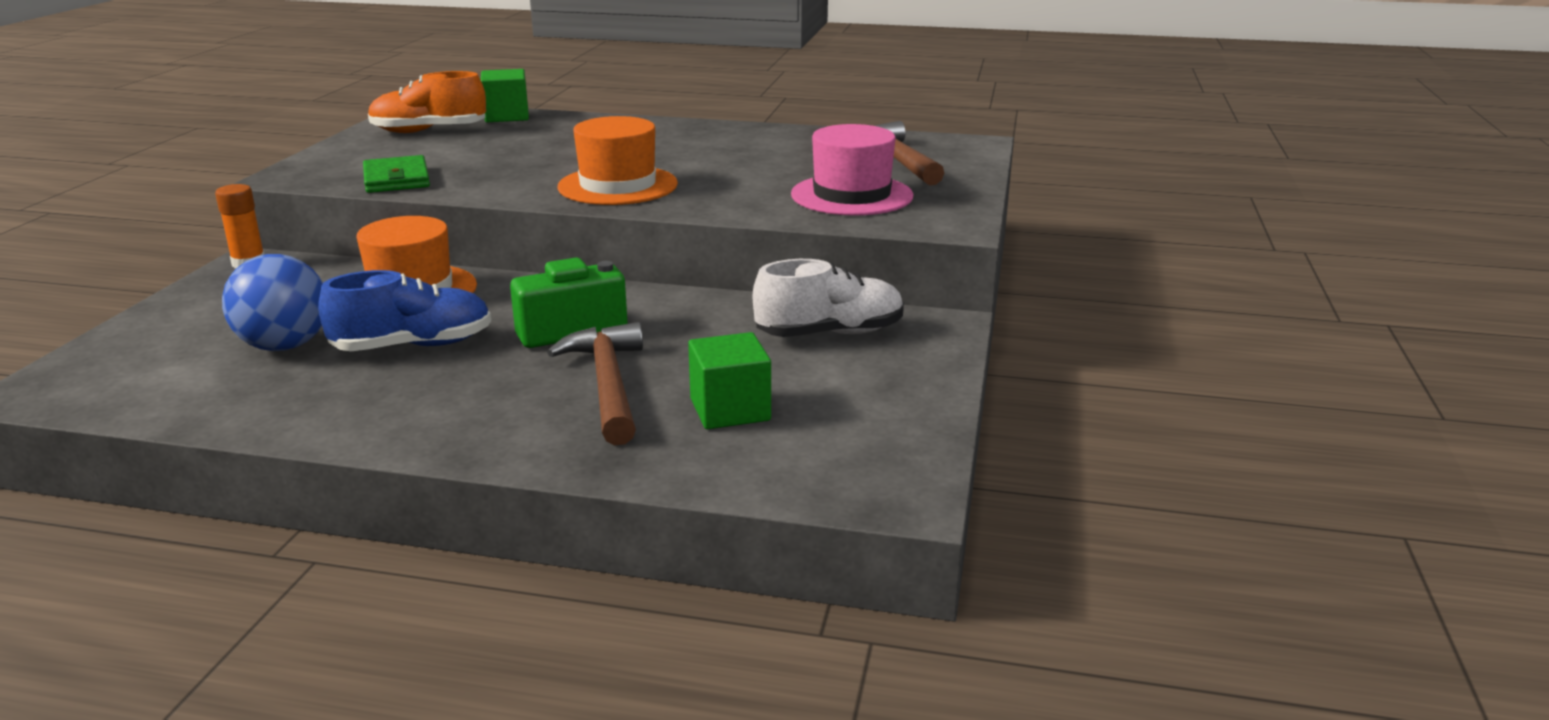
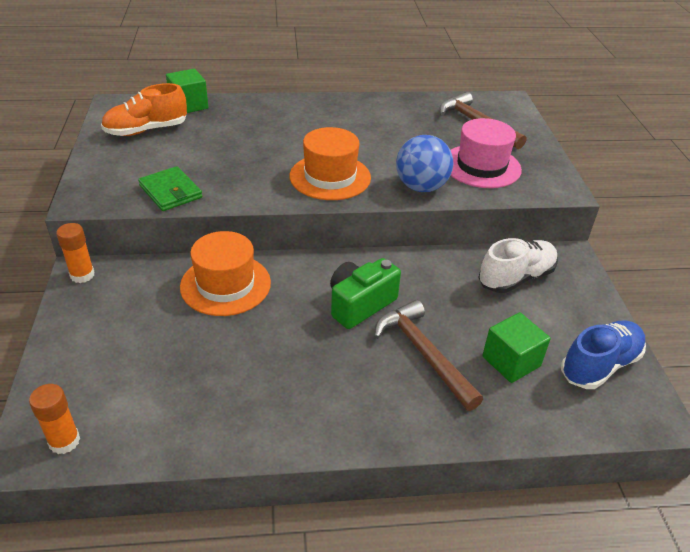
camera: 20 degrees left, 15 degrees up
blue ball [222,254,323,351] -> blue ball moved to [396,135,454,192]
blue shoe [318,270,491,351] -> blue shoe moved to [561,320,646,389]
none -> orange glue stick [29,384,80,454]

